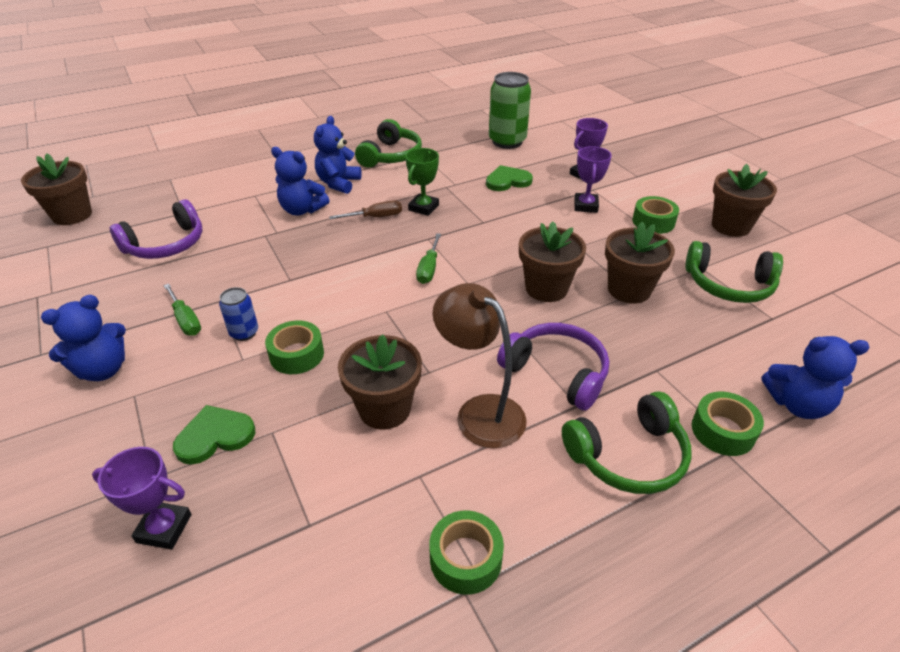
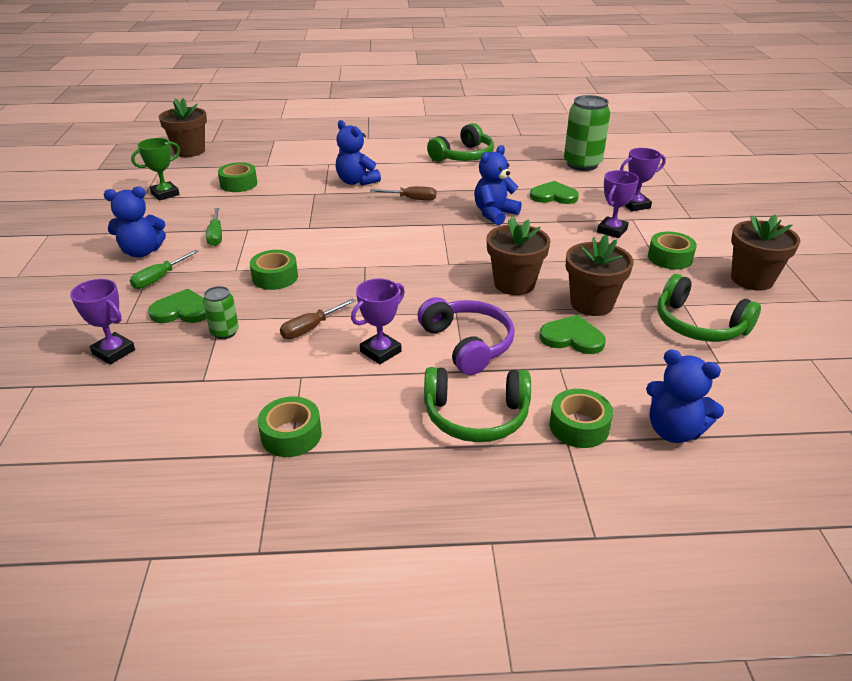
camera: 25 degrees right, 5 degrees down
purple headphones [110,200,202,259] -> green tape [218,162,257,192]
blue can [219,287,258,341] -> none
blue teddy bear [314,116,362,194] -> blue teddy bear moved to [474,145,522,225]
brown flower pot [338,334,422,430] -> brown screwdriver [280,298,356,339]
green trophy [405,148,439,216] -> green trophy moved to [131,138,180,201]
green screwdriver [416,233,441,284] -> green screwdriver moved to [130,250,199,289]
brown lamp [433,283,527,448] -> purple trophy [351,279,405,364]
none -> green can [203,286,239,339]
none -> green heart [540,315,606,354]

